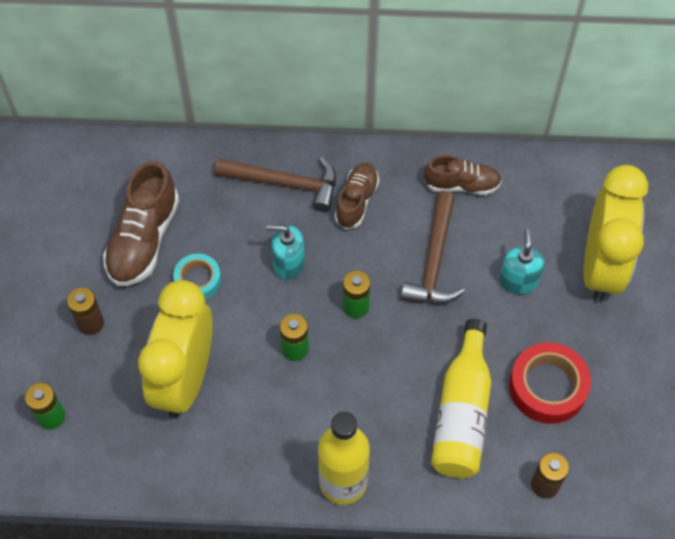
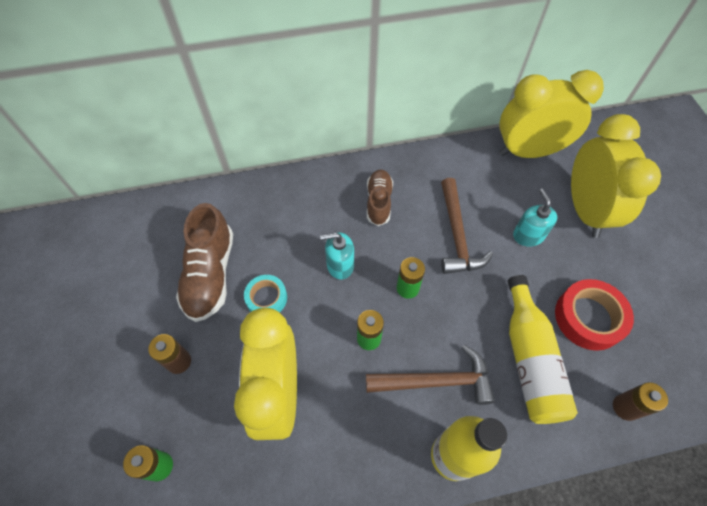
camera: 15 degrees left, 0 degrees up
brown hammer [215,157,336,212] -> brown hammer moved to [366,345,495,405]
brown shoe [424,155,502,195] -> none
none -> yellow clock [499,70,604,158]

